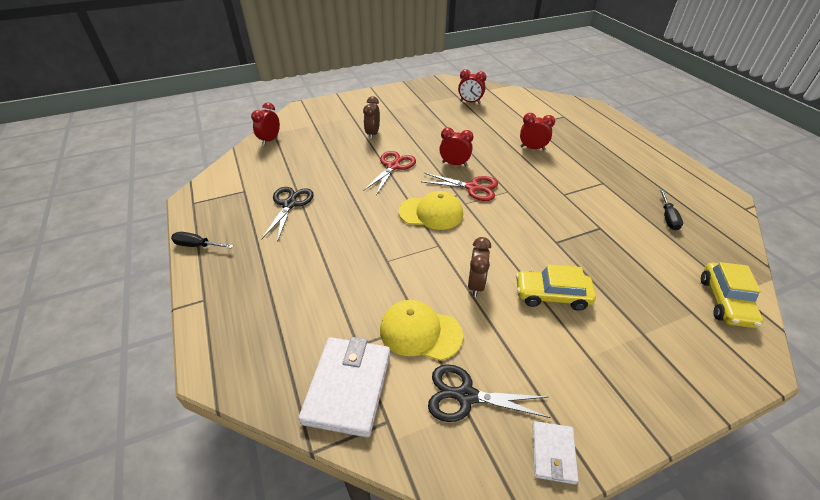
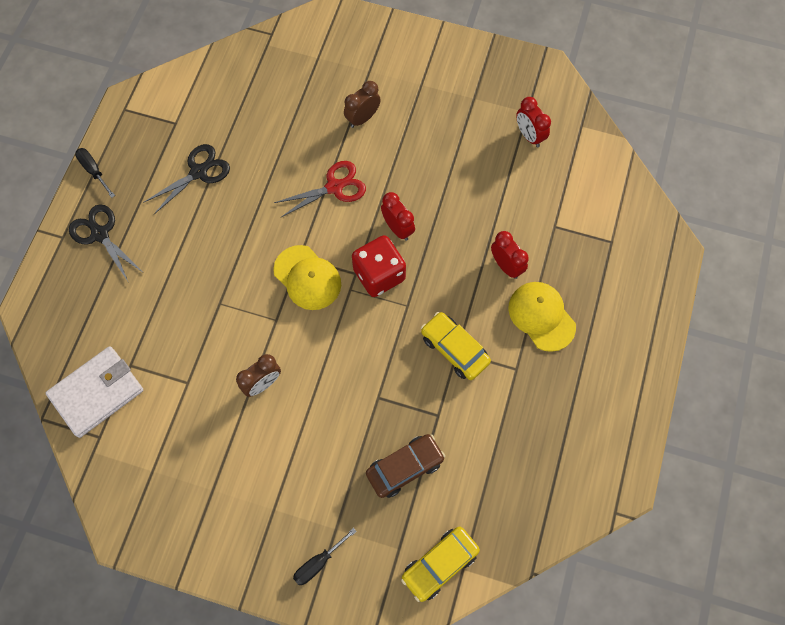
camera: 40 degrees right, 25 degrees up
red clock [251,102,280,146] -> none
yellow cap [380,300,463,361] -> yellow cap moved to [508,282,576,352]
red scissors [422,173,498,201] -> red dice [352,235,406,297]
black scissors [428,364,551,422] -> black scissors moved to [69,204,142,283]
yellow car [516,264,596,311] -> yellow car moved to [421,312,491,380]
white wallet [533,421,578,484] -> none
black screwdriver [660,190,683,230] -> black screwdriver moved to [293,528,357,585]
none -> brown car [366,434,445,498]

